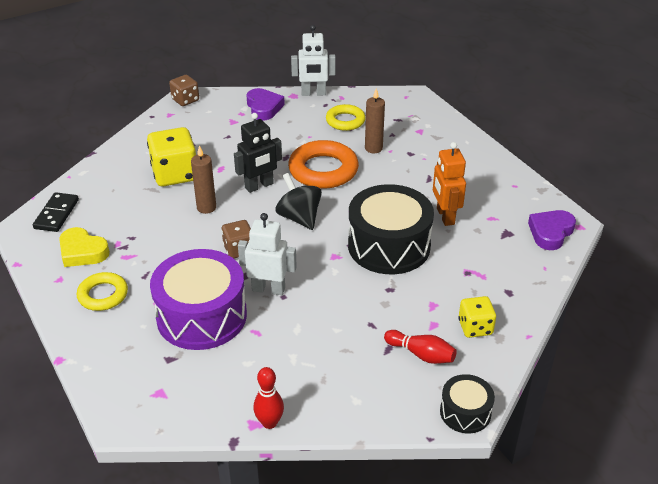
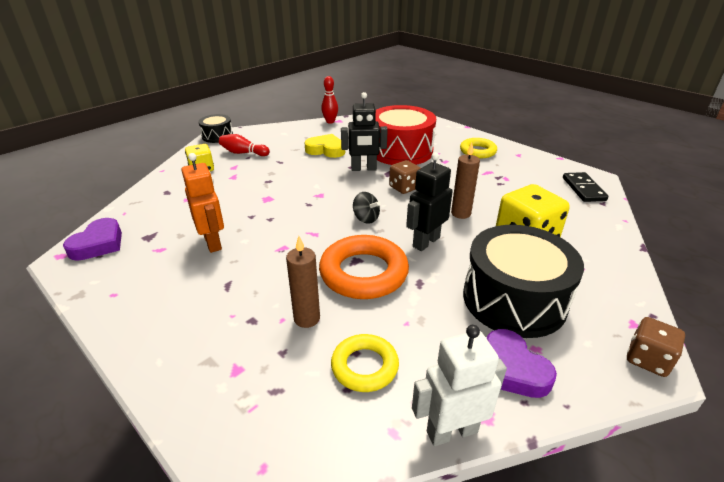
camera: 165 degrees right, 5 degrees down
yellow heart [59,227,110,267] -> yellow heart moved to [304,134,345,158]
purple drum [150,249,247,350] -> red drum [375,105,436,165]
white robot [238,213,297,295] -> black robot [341,92,388,171]
black spinning top [275,173,322,230] -> black spinning top [353,192,380,224], size x0.63
black drum [348,184,434,274] -> black drum moved to [463,225,584,338]

